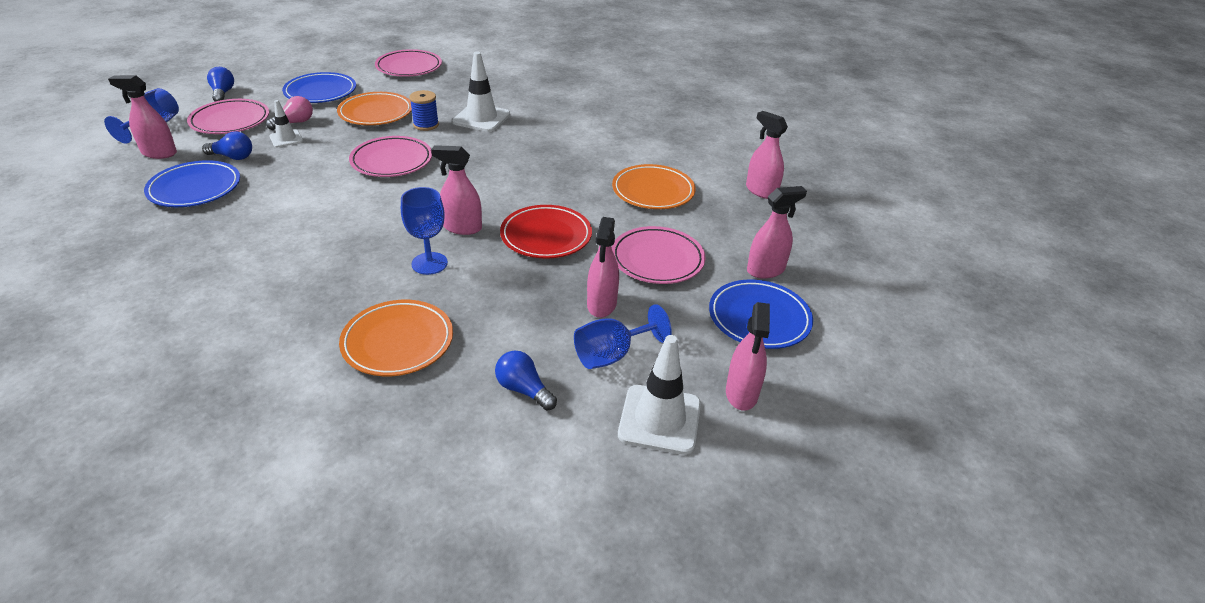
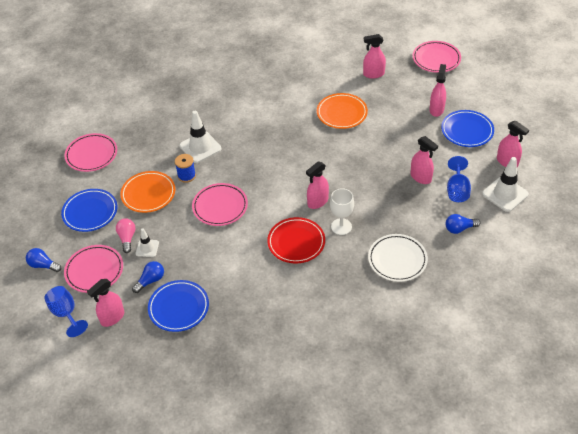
camera: 50 degrees left, 10 degrees up
orange plate [339,300,453,376] -> white plate [368,234,428,282]
blue goblet [401,187,448,275] -> white goblet [330,188,354,235]
red plate [500,205,592,259] -> red plate moved to [267,217,325,263]
pink plate [612,226,706,284] -> pink plate moved to [413,41,461,73]

